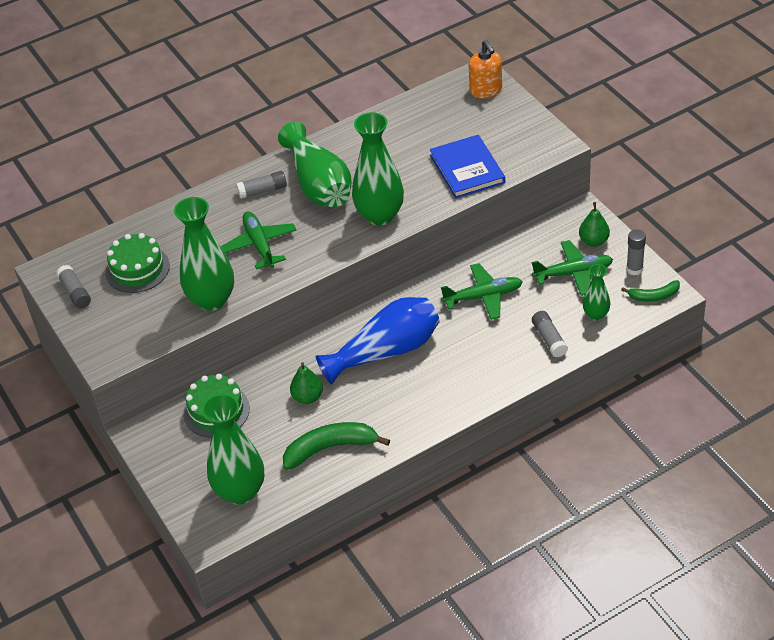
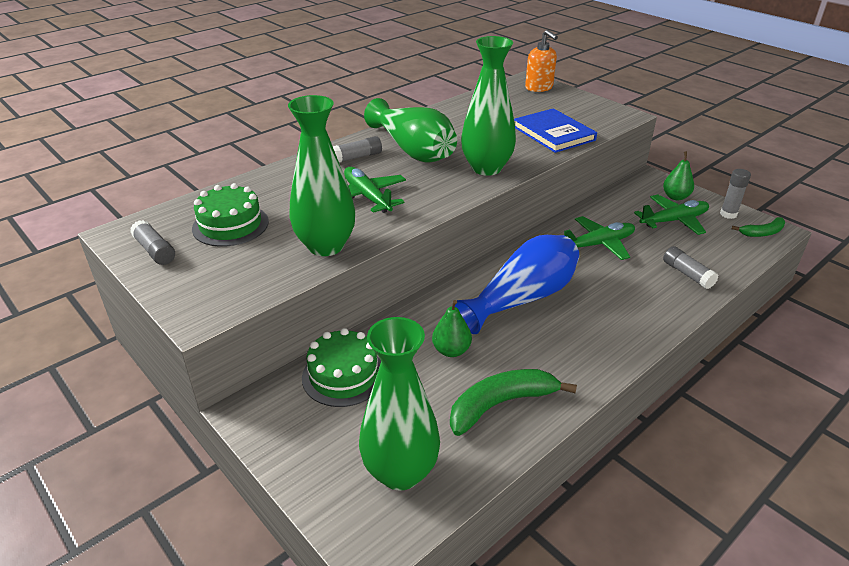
camera: 15 degrees left, 10 degrees down
green vase [583,264,610,321] -> none

